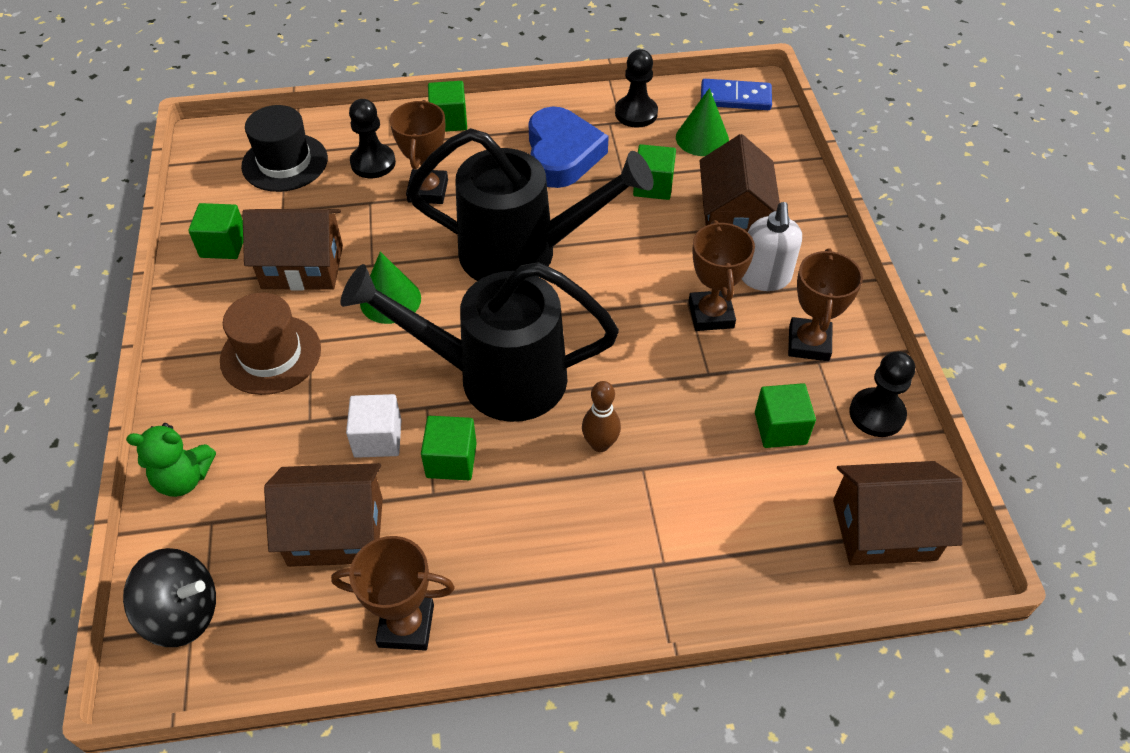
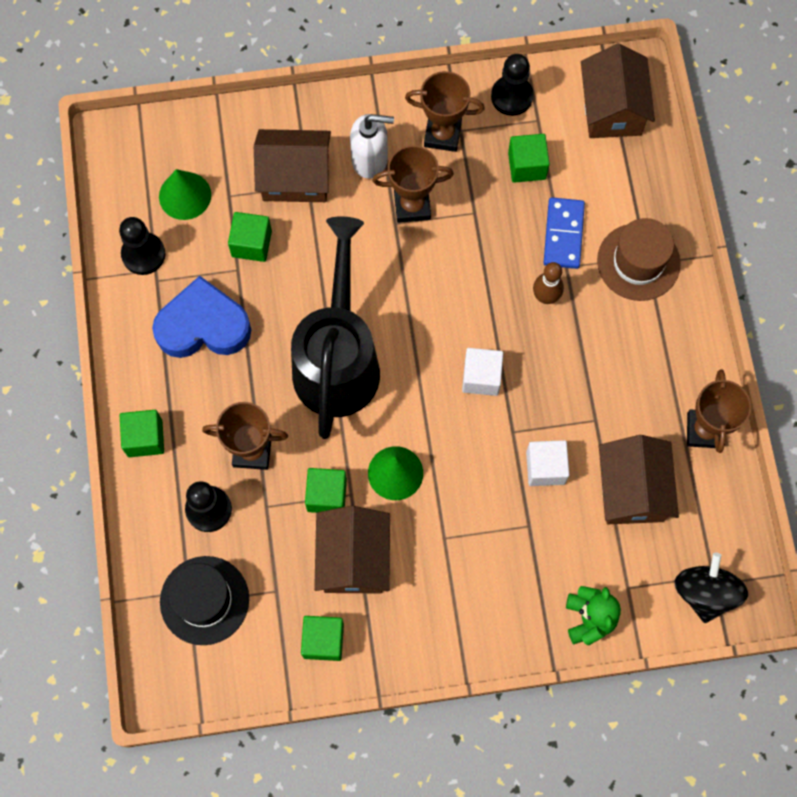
camera: 90 degrees left, 20 degrees up
brown hat [220,292,321,395] -> brown hat moved to [597,218,681,301]
black watering can [340,262,619,422] -> white cube [462,348,503,396]
green cube [421,416,477,480] -> green cube moved to [305,468,347,513]
blue domino [701,79,772,110] -> blue domino moved to [543,197,585,269]

